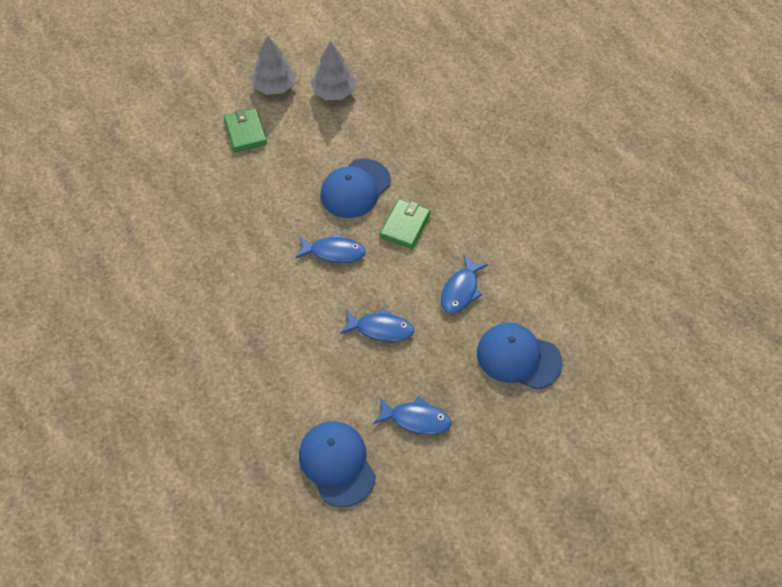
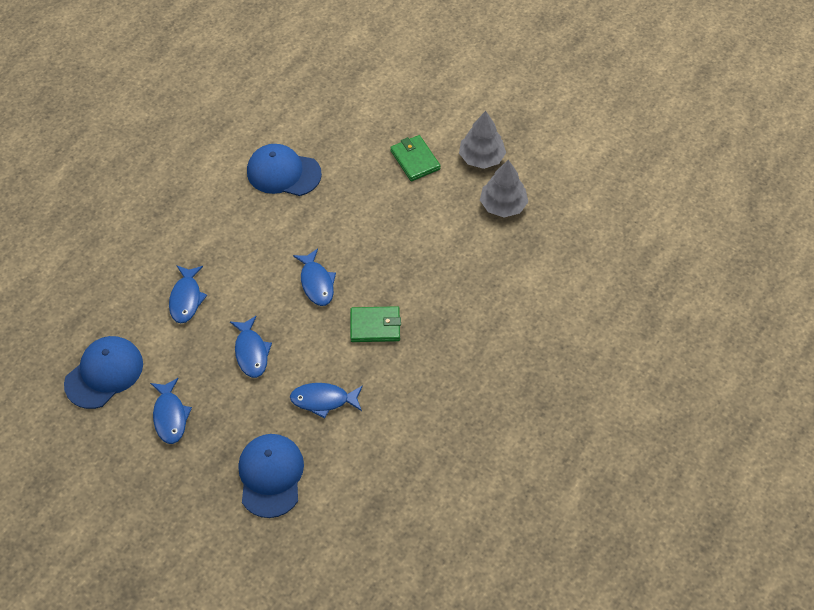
camera: 65 degrees right, 0 degrees up
green wallet [224,108,267,152] -> green wallet turned 75 degrees counterclockwise [390,135,440,181]
blue cap [320,159,391,218] -> blue cap moved to [247,144,322,196]
none -> blue fish [169,265,207,323]

